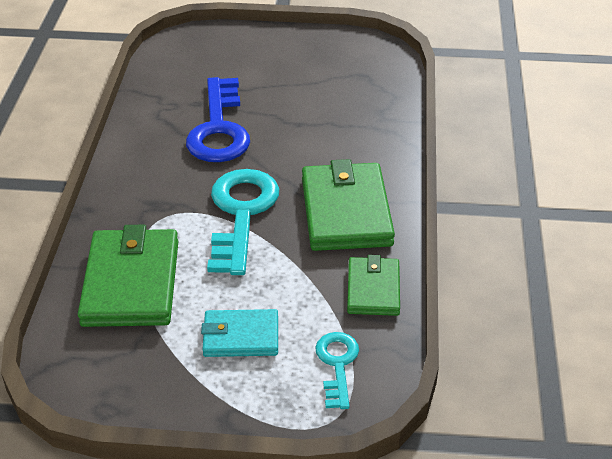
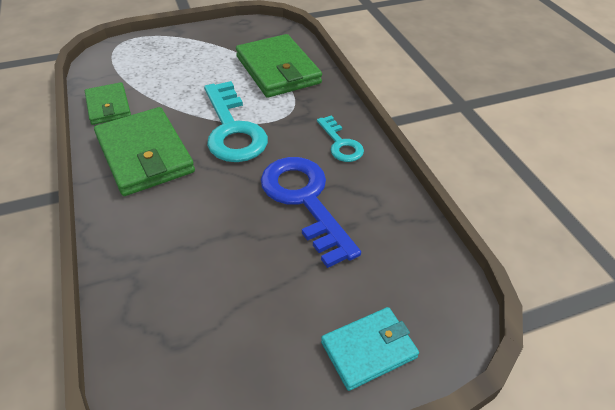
camera: 155 degrees right, 5 degrees up
turquoise wallet [201,309,278,357] -> turquoise wallet moved to [321,307,419,391]
turquoise key [315,332,359,409] -> turquoise key moved to [317,116,364,162]

